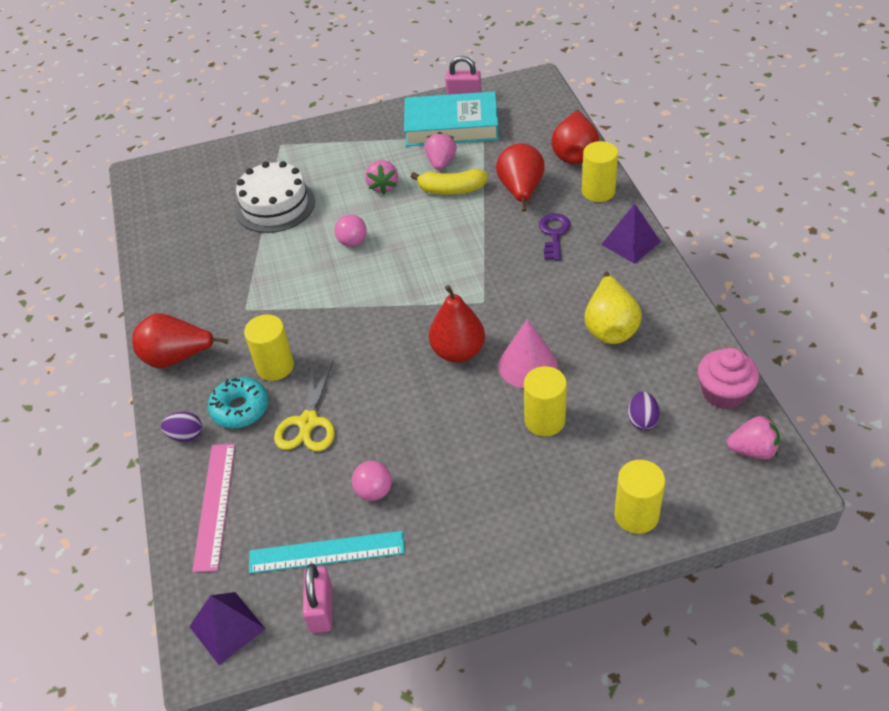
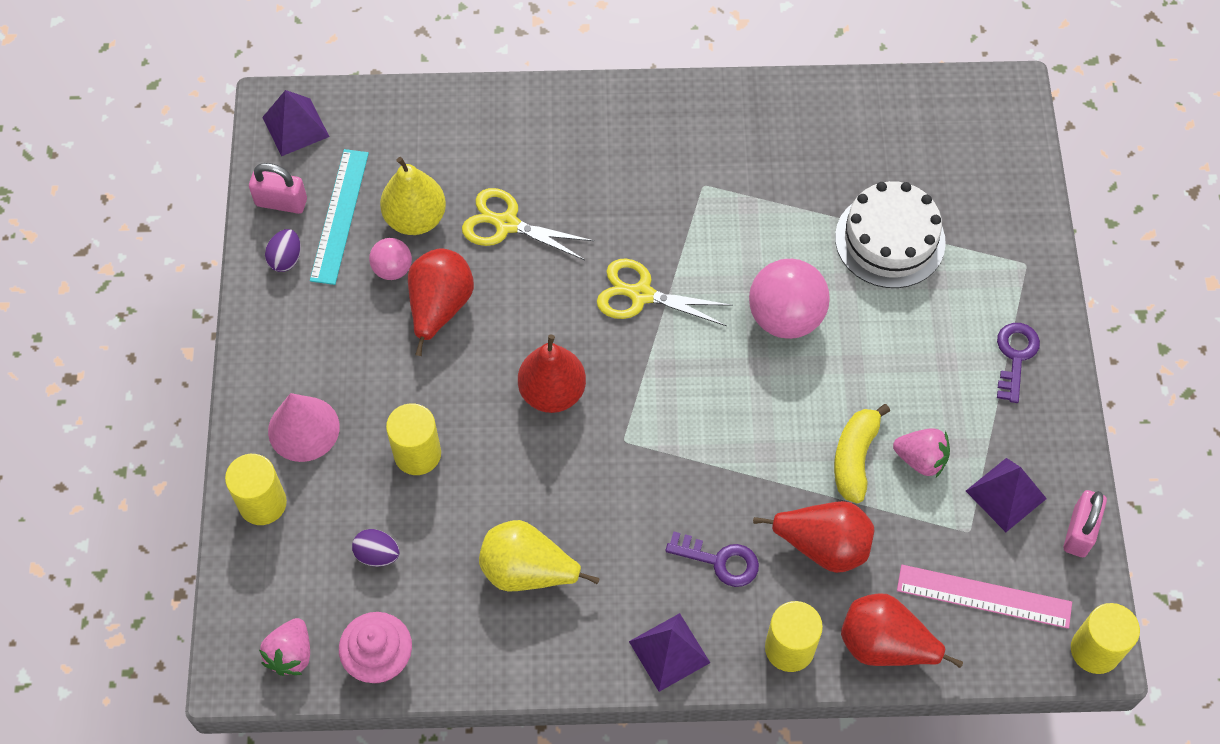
camera: 100 degrees right, 15 degrees up
red pear [132,313,228,368] -> red pear moved to [408,249,474,356]
purple egg [161,412,202,442] -> purple egg moved to [265,229,301,272]
pink ruler [192,444,235,572] -> pink ruler moved to [897,565,1072,629]
turquoise donut [208,377,268,428] -> none
yellow cylinder [244,314,294,381] -> yellow cylinder moved to [1071,603,1140,674]
pink ball [335,214,367,247] -> pink ball [749,259,830,339], size x1.85
pink strawberry [365,160,398,194] -> none
turquoise book [404,91,499,146] -> purple pyramid [966,458,1047,532]
pink cone [498,319,558,388] -> pink cone moved to [268,393,340,462]
none -> yellow pear [380,157,446,235]
none -> yellow scissors [597,259,733,326]
none -> purple key [997,323,1040,403]

